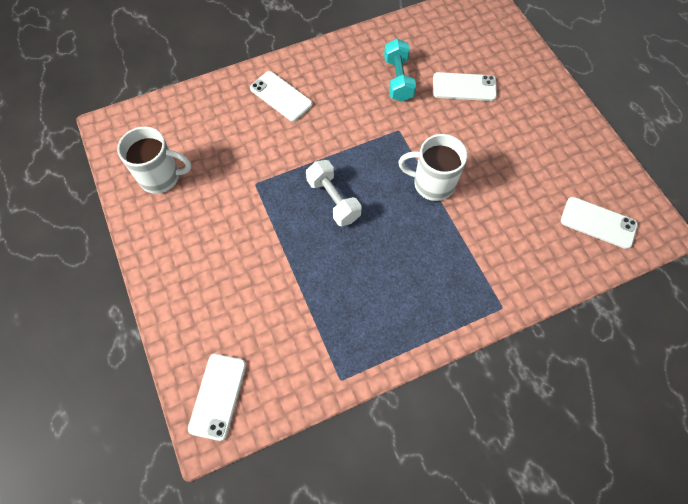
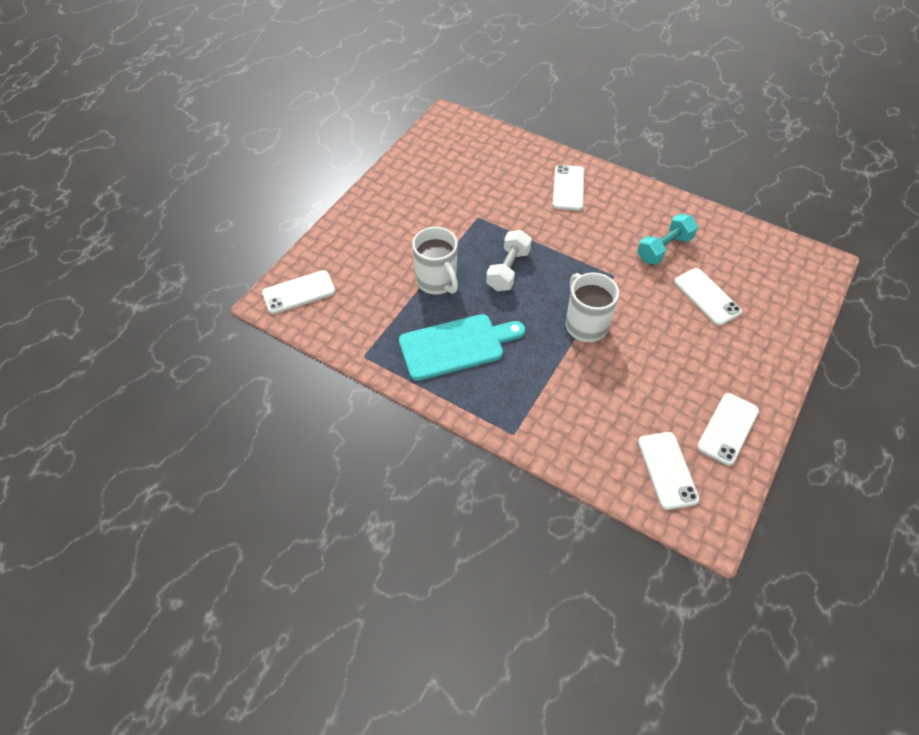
camera: 55 degrees right, 10 degrees down
white mug [117,127,191,194] -> white mug moved to [412,227,458,295]
none -> turquoise cutting board [399,314,525,381]
none -> white phone [697,393,759,466]

